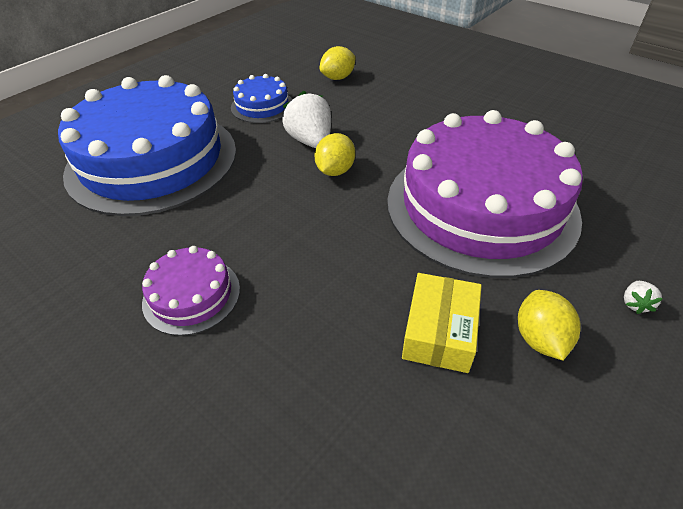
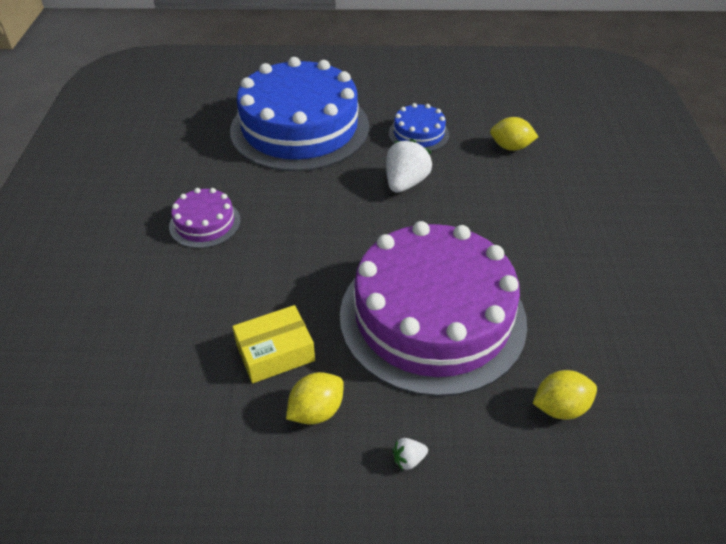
camera: 50 degrees right, 0 degrees up
yellow lemon [315,133,355,176] -> yellow lemon moved to [533,370,597,419]

